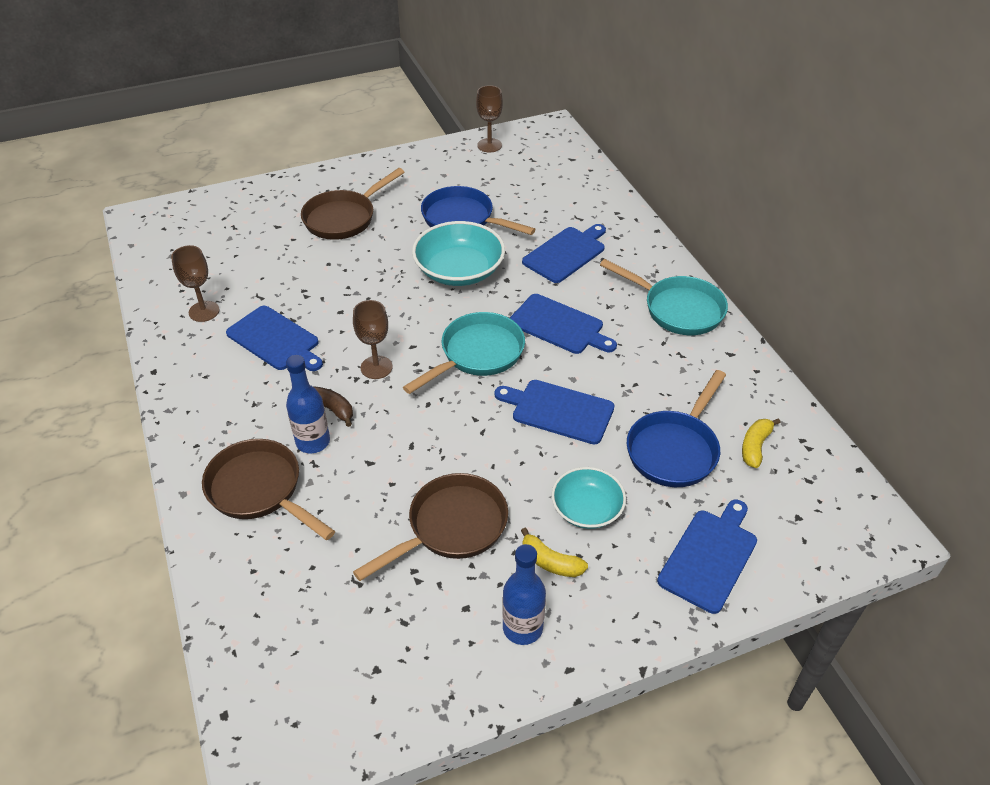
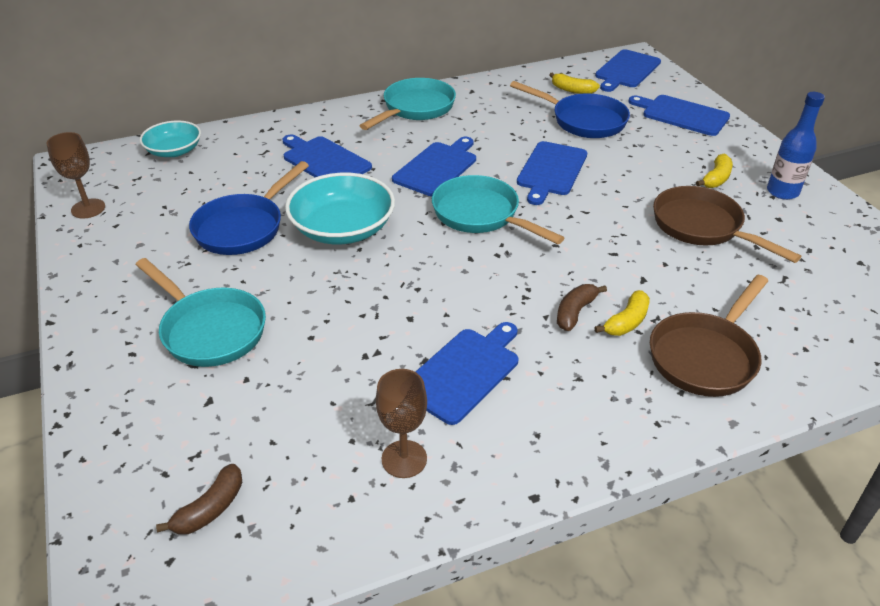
camera: 90 degrees left, 5 degrees down
blue bottle [286,355,330,453] -> yellow banana [595,290,650,336]
brown pan [301,168,404,240] -> turquoise pan [135,258,266,367]
brown goblet [353,300,393,379] -> none
turquoise bowl [551,467,626,529] -> turquoise bowl moved to [139,121,201,157]
none -> brown banana [156,464,242,534]
none -> blue cutting board [595,49,661,92]

